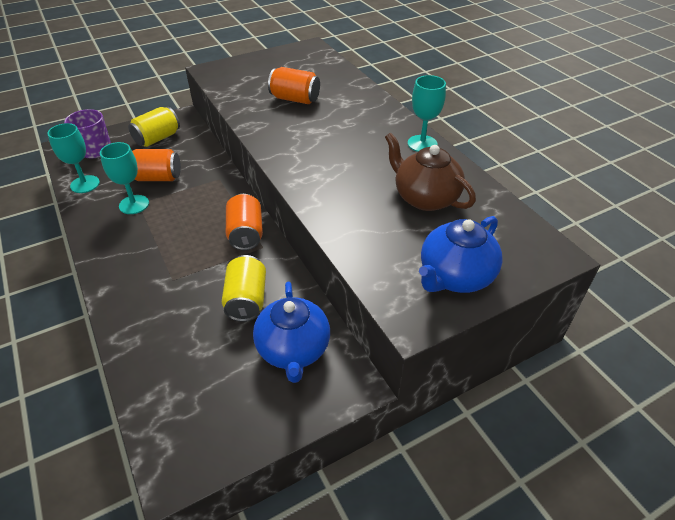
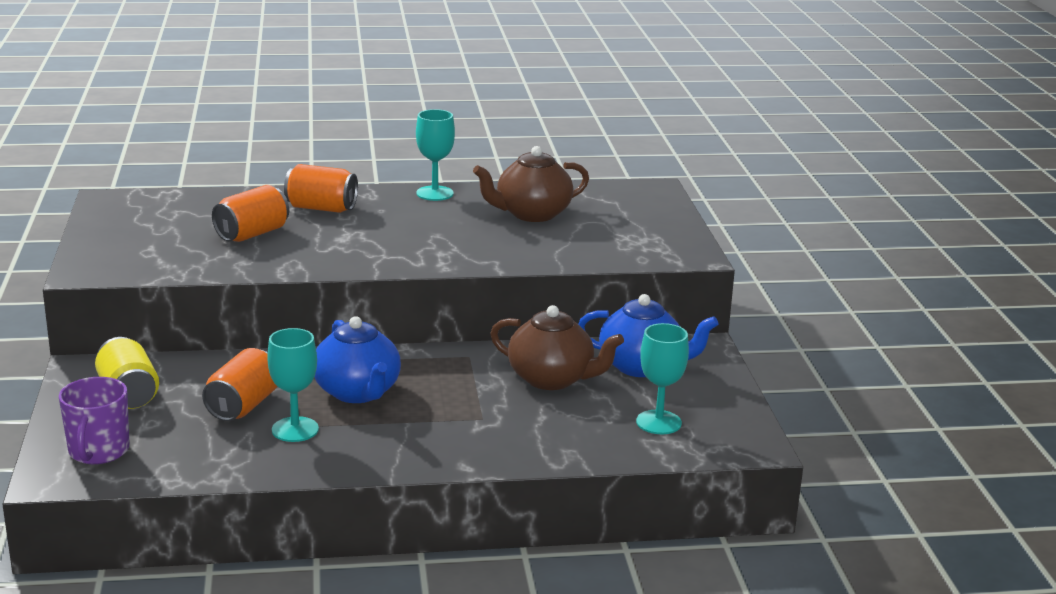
camera: 70 degrees left, 20 degrees down
turquoise goblet [47,123,100,193] -> turquoise goblet moved to [636,323,689,434]
yellow can [222,255,266,322] -> brown teapot [490,305,624,390]
orange can [226,194,263,250] -> orange can moved to [284,164,358,213]
blue teapot [419,216,502,293] -> blue teapot moved to [315,316,401,403]

